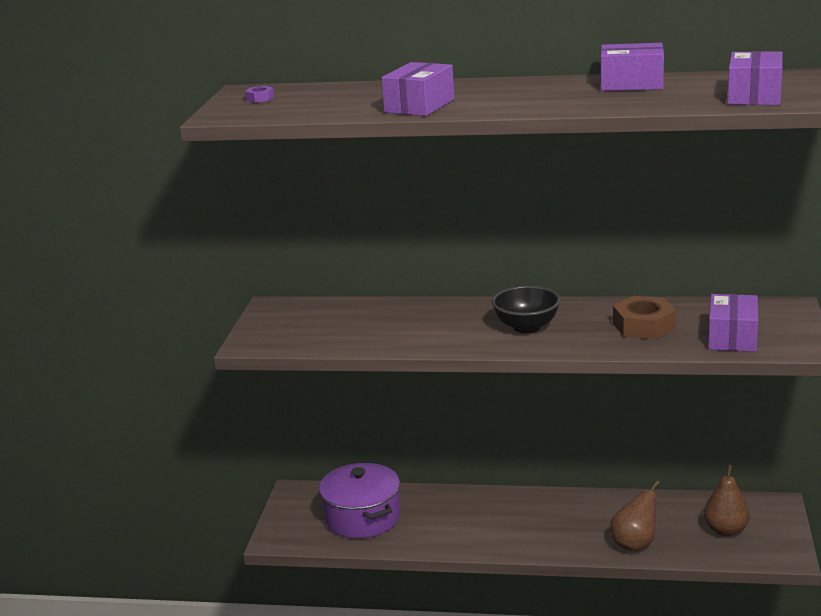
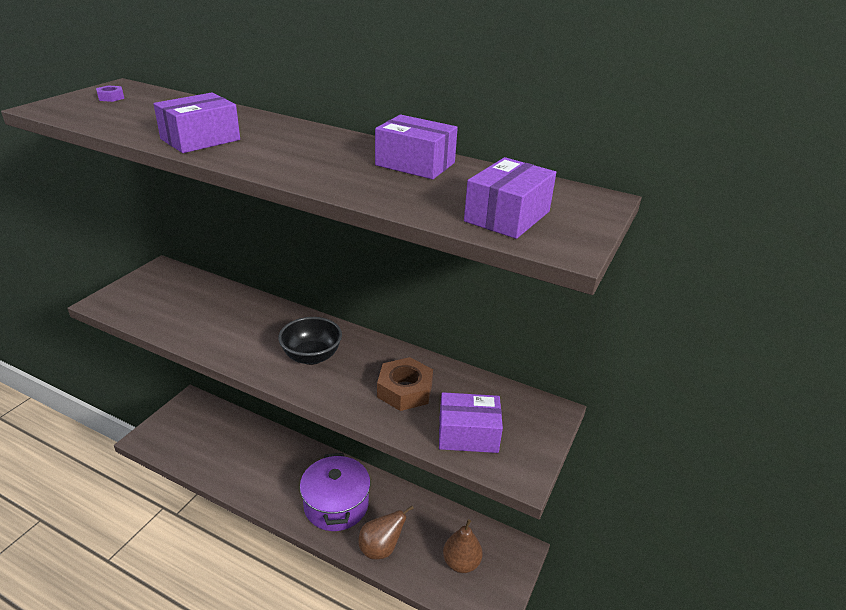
camera: 15 degrees right, 10 degrees up
purple pot [319,463,400,539] -> purple pot moved to [300,453,370,531]
purple box [708,294,758,352] -> purple box turned 60 degrees clockwise [439,392,503,453]

